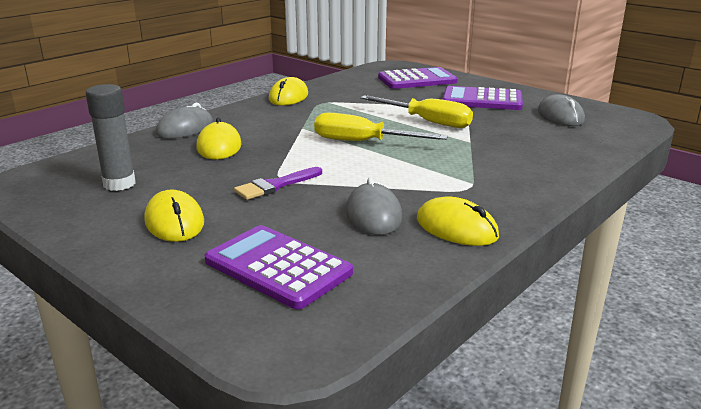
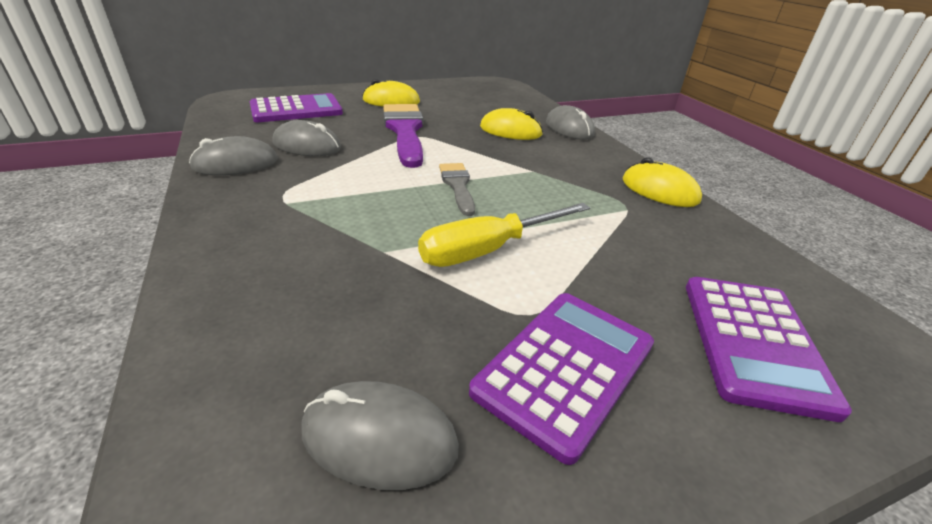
camera: 115 degrees right, 10 degrees up
grey glue stick [86,84,136,191] -> none
purple brush [234,167,322,200] -> purple brush [383,104,423,168], size x1.78
yellow screwdriver [314,113,448,141] -> grey brush [439,163,475,216]
yellow mouse [417,197,499,246] -> grey mouse [189,136,278,176]

